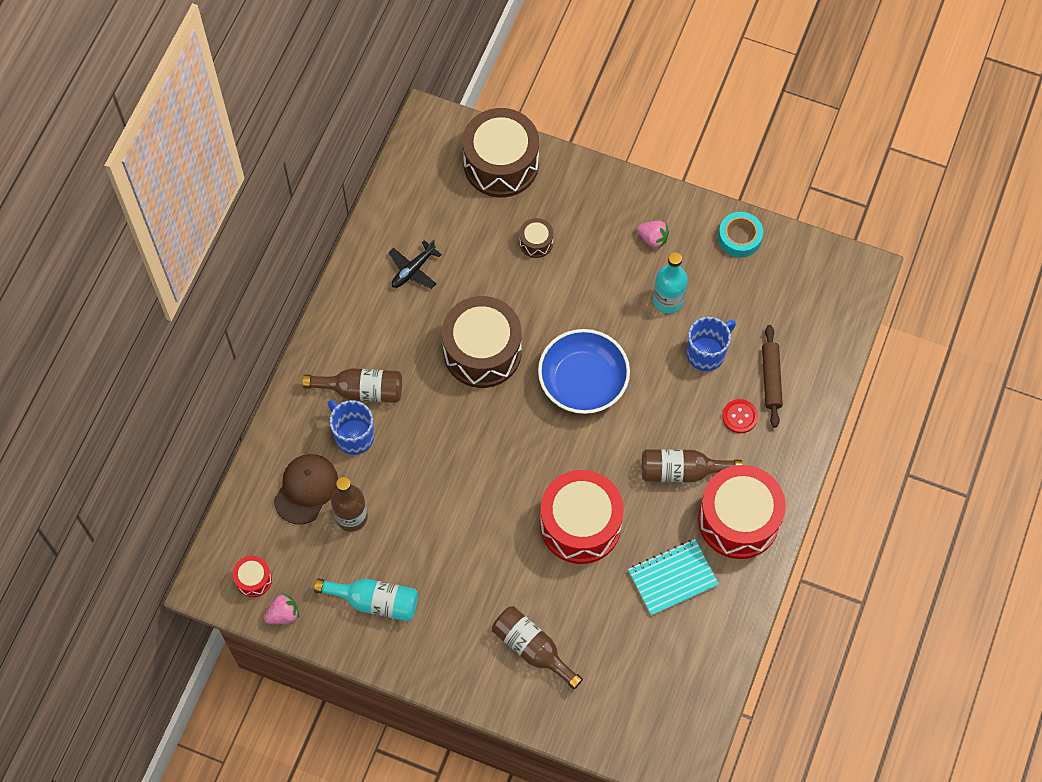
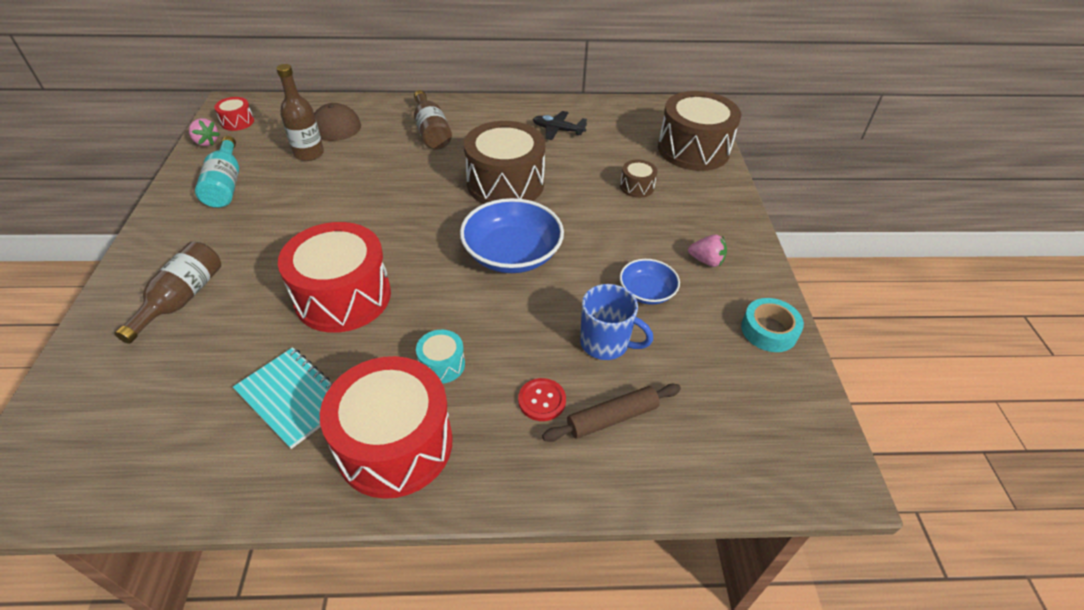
camera: 65 degrees right, 20 degrees down
blue mug [328,400,374,455] -> none
pink strawberry [637,221,669,249] -> pink strawberry turned 75 degrees counterclockwise [688,235,727,267]
brown bottle [642,449,743,482] -> turquoise drum [416,330,465,384]
turquoise bottle [653,252,688,313] -> blue bowl [620,259,680,305]

